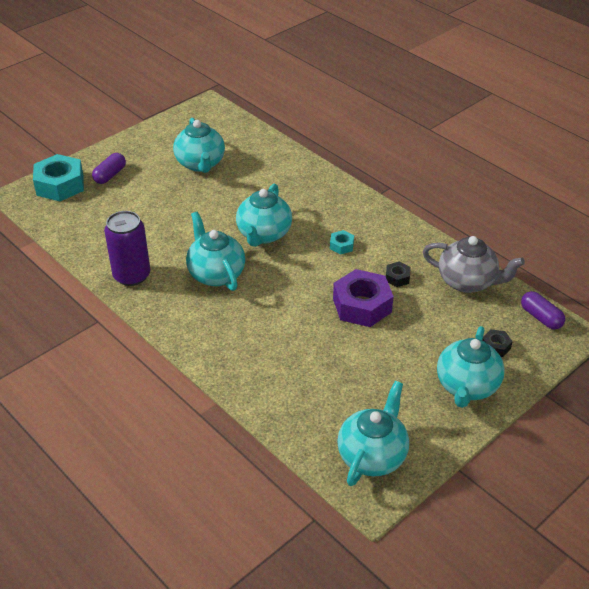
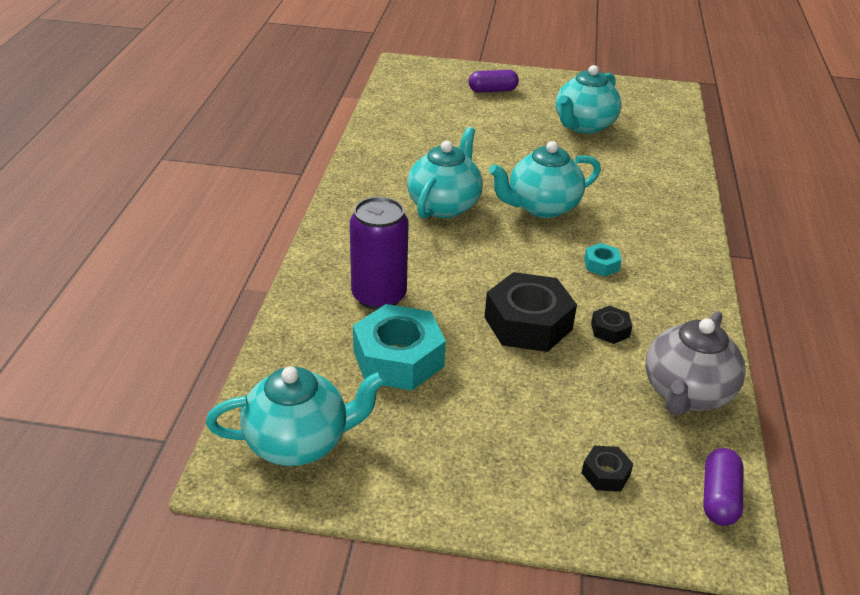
camera: 50 degrees right, 5 degrees down
turquoise nut [33,154,84,201] -> turquoise nut moved to [353,304,446,391]
purple can [104,211,150,286] -> purple can moved to [350,197,409,310]
purple nut [333,269,394,327] -> black nut [484,272,577,352]
grey teapot [423,236,525,293] -> grey teapot turned 45 degrees clockwise [646,311,746,415]
turquoise teapot [437,326,505,408] -> none

